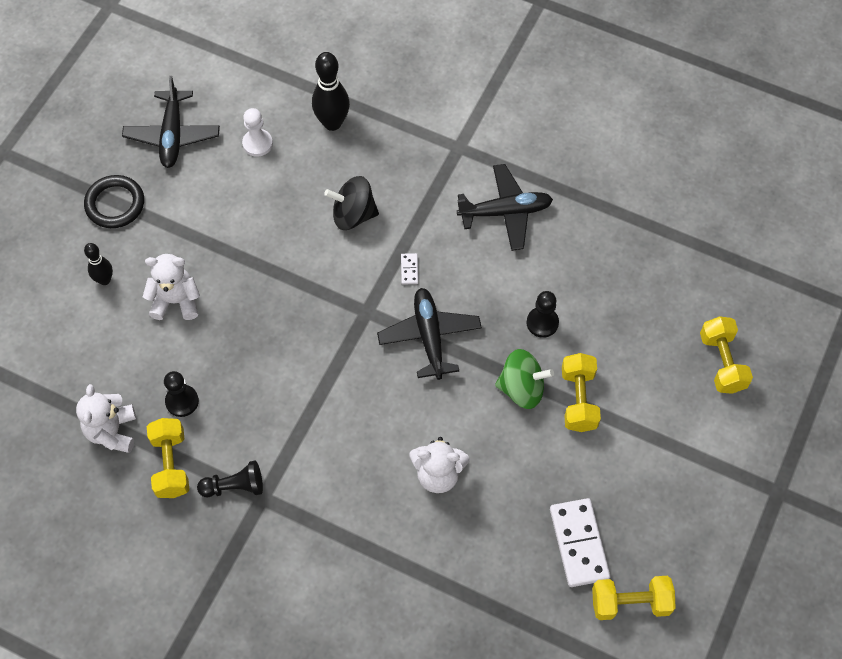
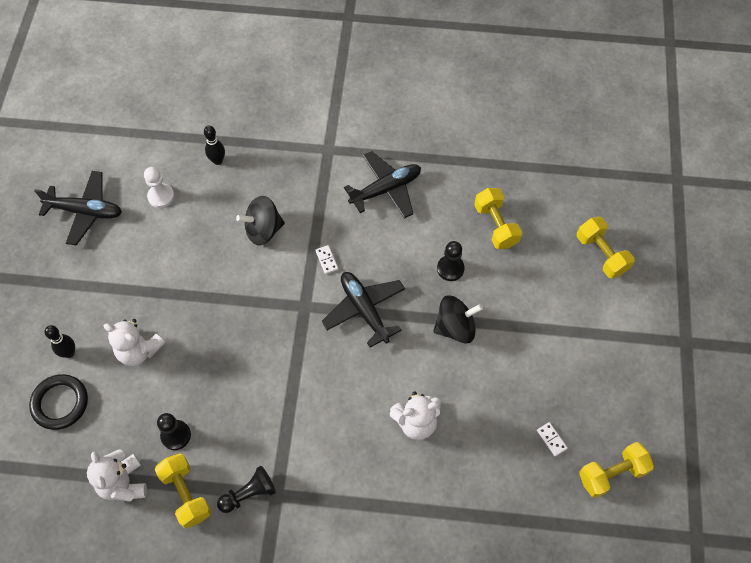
camera: 20 degrees left, 0 degrees up
black ring [84,175,144,228] -> black ring moved to [29,374,88,430]
black plane [122,76,220,168] -> black plane turned 60 degrees counterclockwise [34,171,122,246]
white teddy bear [143,254,200,320] -> white teddy bear turned 135 degrees counterclockwise [104,319,165,366]
black bowling pin [312,52,350,131] -> black bowling pin [204,125,225,165], size x0.60
green spinning top [495,349,554,409] -> black spinning top [433,295,483,343]
white domino [550,498,610,587] -> white domino [537,422,568,456], size x0.44
yellow dumbbell [562,353,601,432] -> yellow dumbbell moved to [474,188,522,249]

